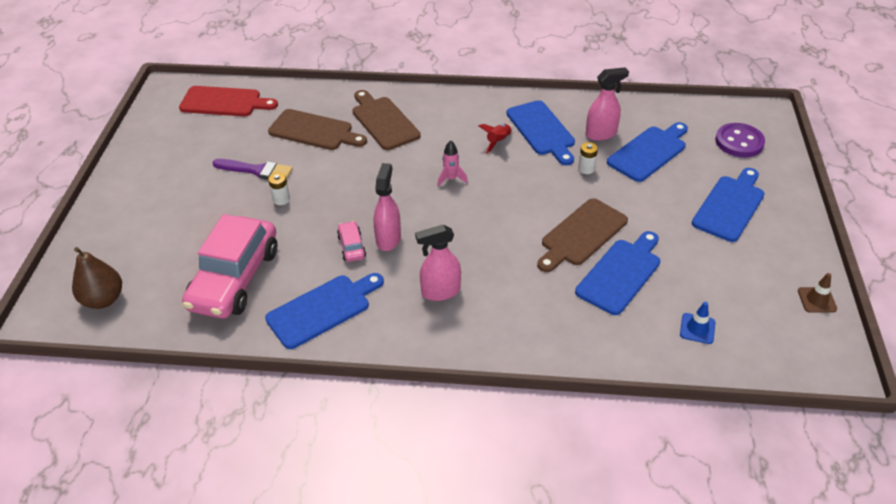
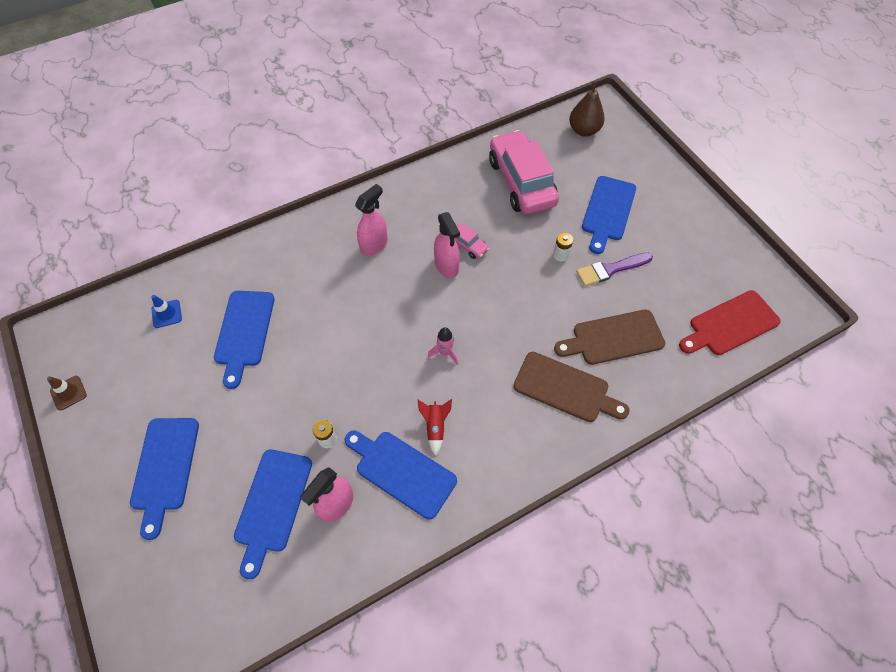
camera: 145 degrees right, 15 degrees up
blue cutting board [265,273,384,349] -> blue cutting board moved to [582,176,636,254]
brown cutting board [537,198,628,272] -> none
purple button [715,123,765,157] -> none

